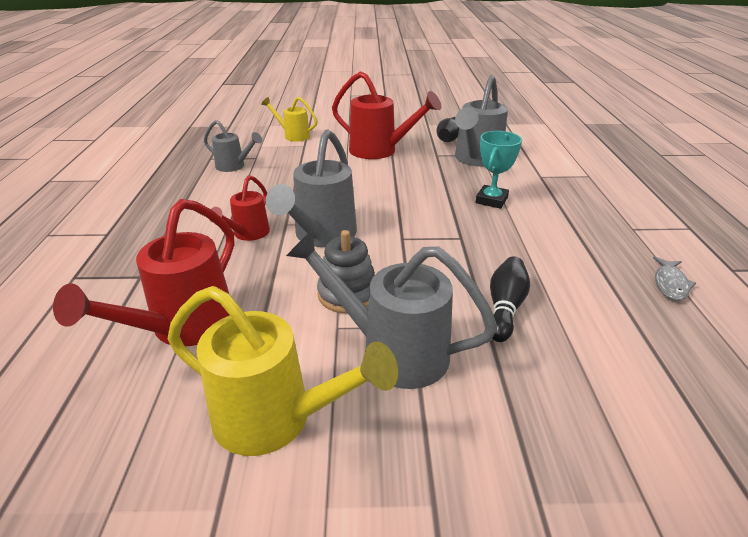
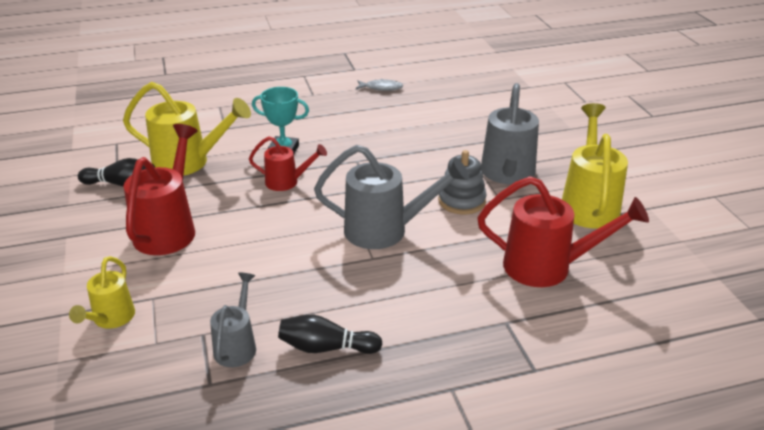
camera: 105 degrees left, 0 degrees up
red watering can [210,175,270,241] -> red watering can moved to [249,136,327,191]
grey watering can [455,75,508,167] -> yellow watering can [123,82,251,176]
black bowling pin [490,256,530,342] -> black bowling pin moved to [278,315,383,354]

